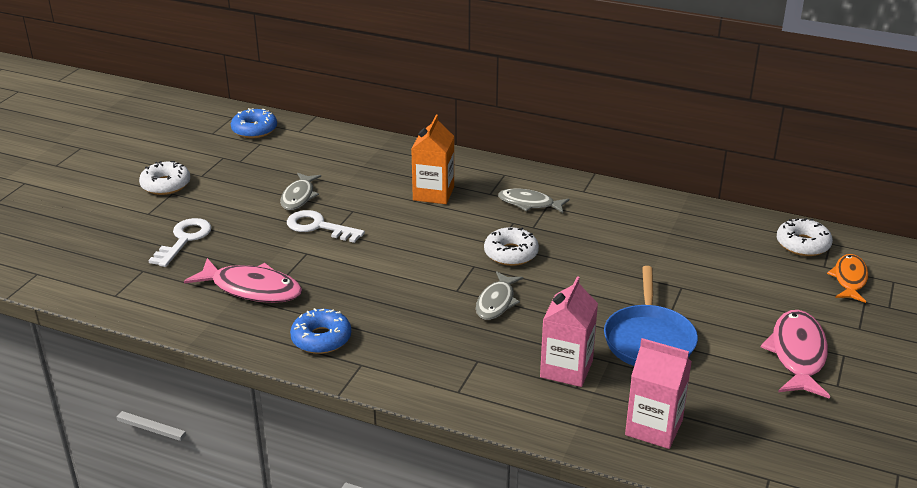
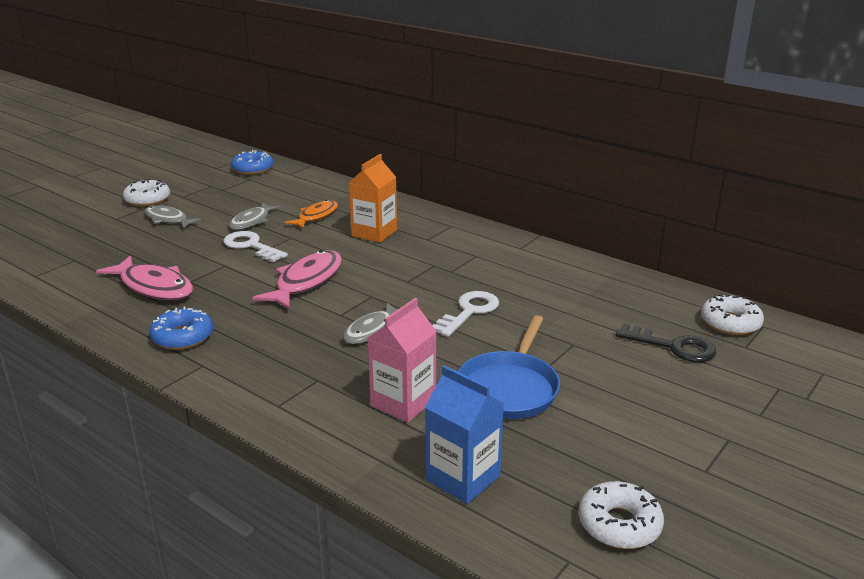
camera: 15 degrees right, 5 degrees down
white key [148,218,212,267] -> white key moved to [432,291,499,337]
white donut [484,227,539,266] -> white donut moved to [579,481,664,549]
grey fish [498,188,569,213] -> grey fish moved to [144,205,202,229]
pink carton [625,338,692,449] -> blue carton [425,365,504,504]
pink fish [761,310,830,399] -> pink fish moved to [252,250,342,309]
orange fish [827,254,868,303] -> orange fish moved to [284,200,338,229]
none -> black key [616,323,716,362]

